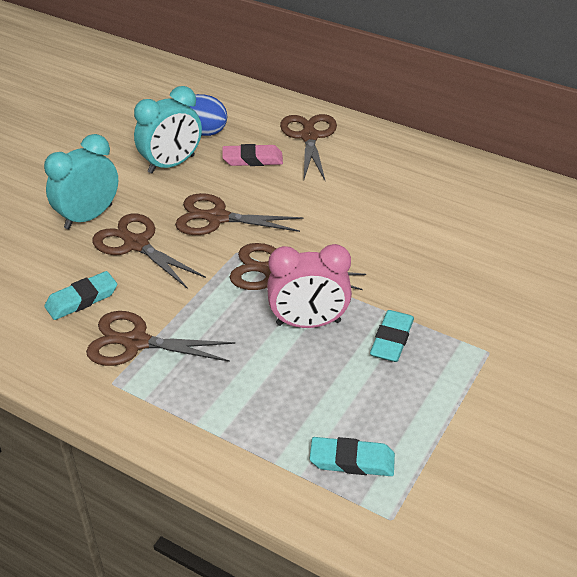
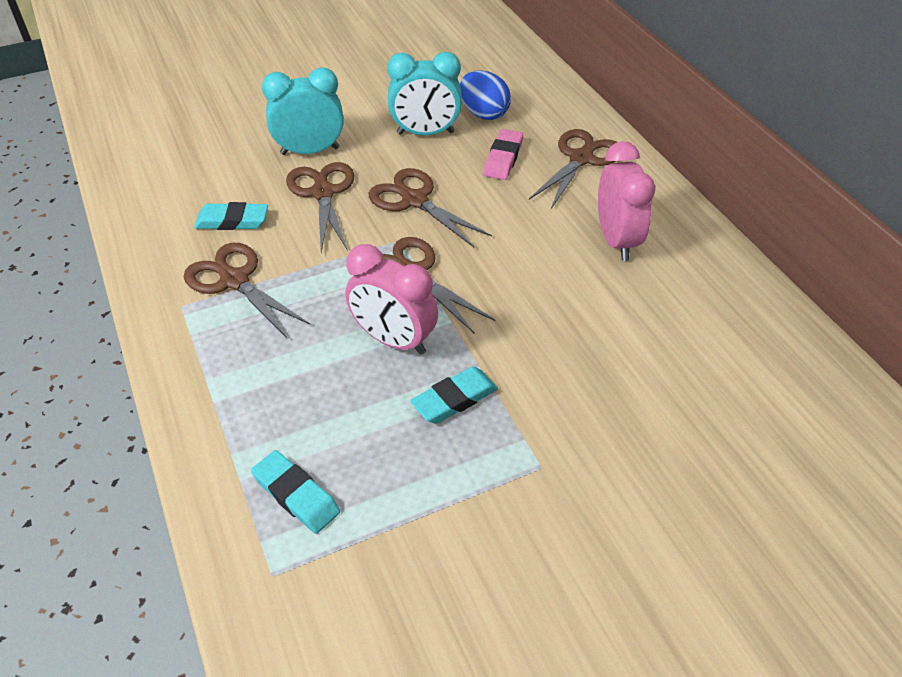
camera: 35 degrees right, 5 degrees up
pink eraser [222,144,283,166] -> pink eraser turned 75 degrees clockwise [483,129,523,180]
none -> pink clock [598,141,655,261]

